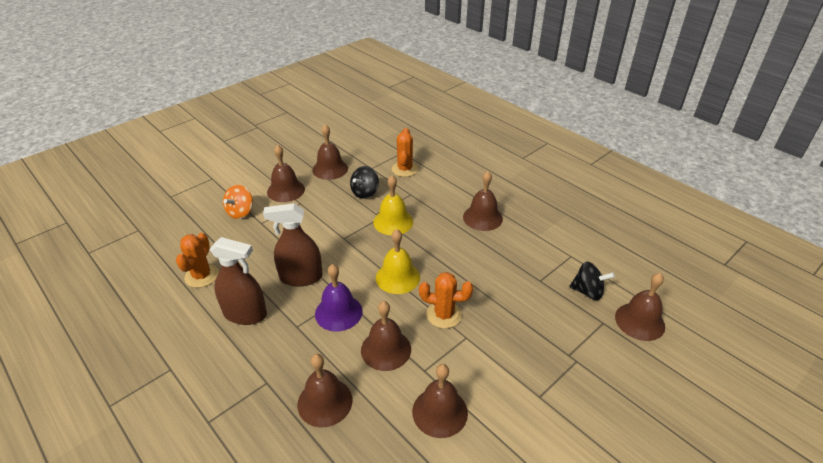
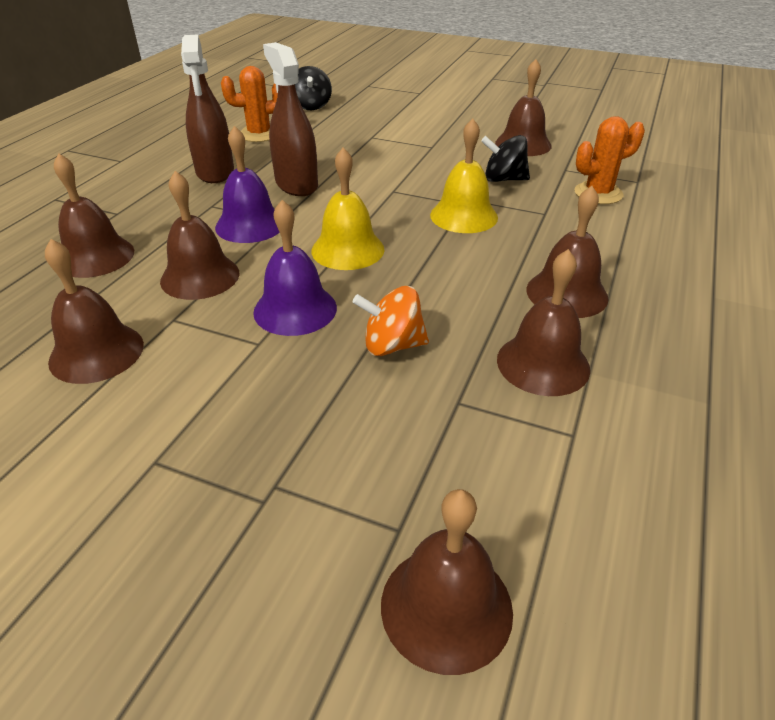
camera: 65 degrees right, 0 degrees up
orange spinning top [223,185,253,219] -> orange spinning top moved to [353,286,429,356]
brown bell [267,145,305,202] -> brown bell moved to [497,249,590,396]
orange cactus [419,272,473,329] -> purple bell [253,200,337,336]
black spinning top [569,261,615,300] -> black spinning top moved to [295,66,332,110]

